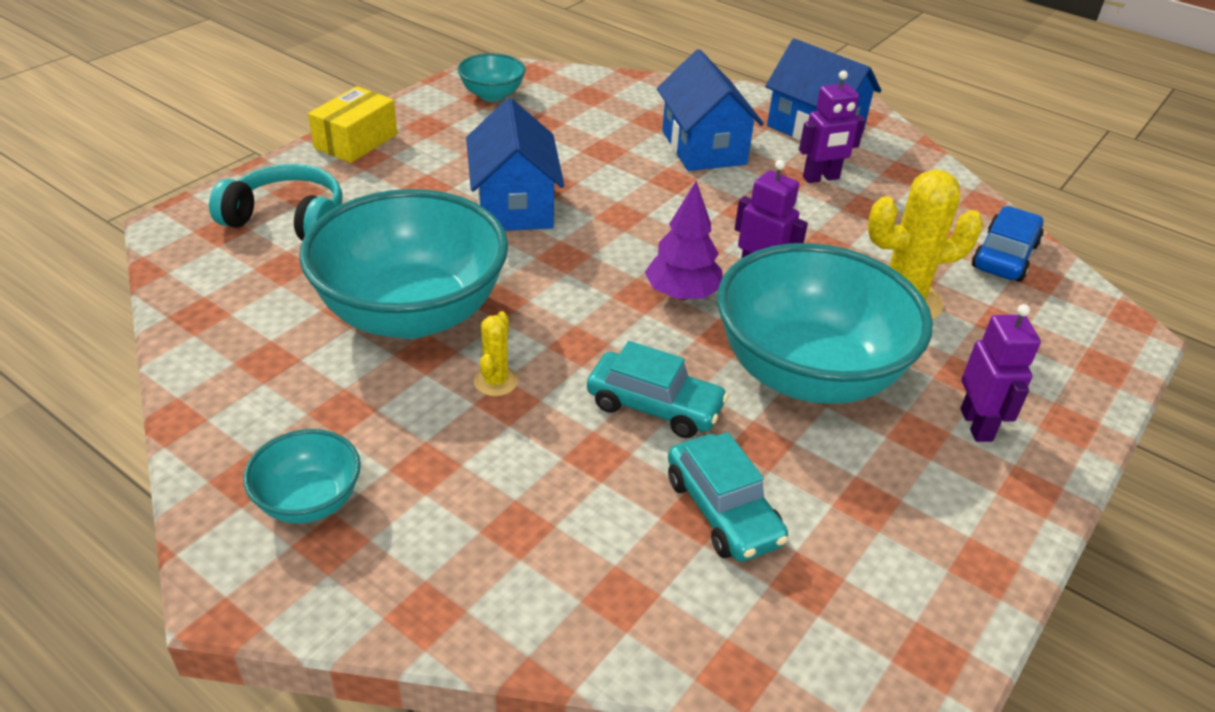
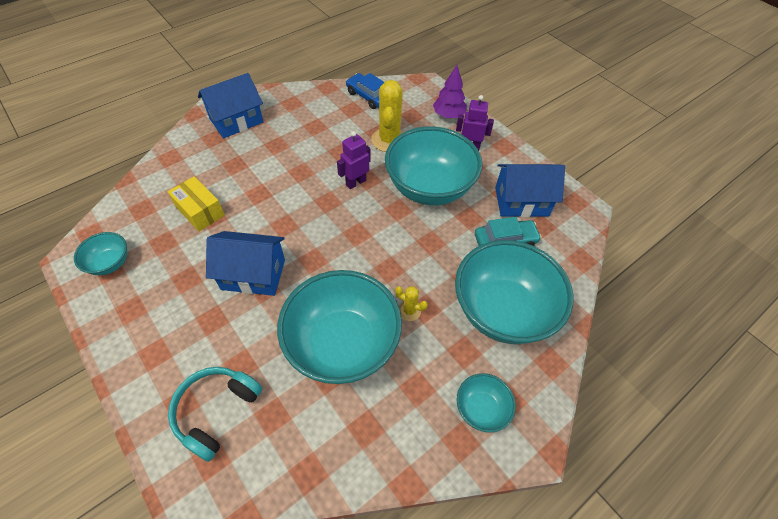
camera: 75 degrees left, 15 degrees up
yellow box [308,86,397,163] -> yellow box moved to [168,176,225,232]
turquoise car [587,341,729,438] -> none
purple tree [645,181,722,300] -> purple tree moved to [433,65,467,118]
blue house [657,49,764,171] -> blue house moved to [495,164,565,217]
purple robot [799,71,865,183] -> none
none -> turquoise bowl [455,240,573,344]

